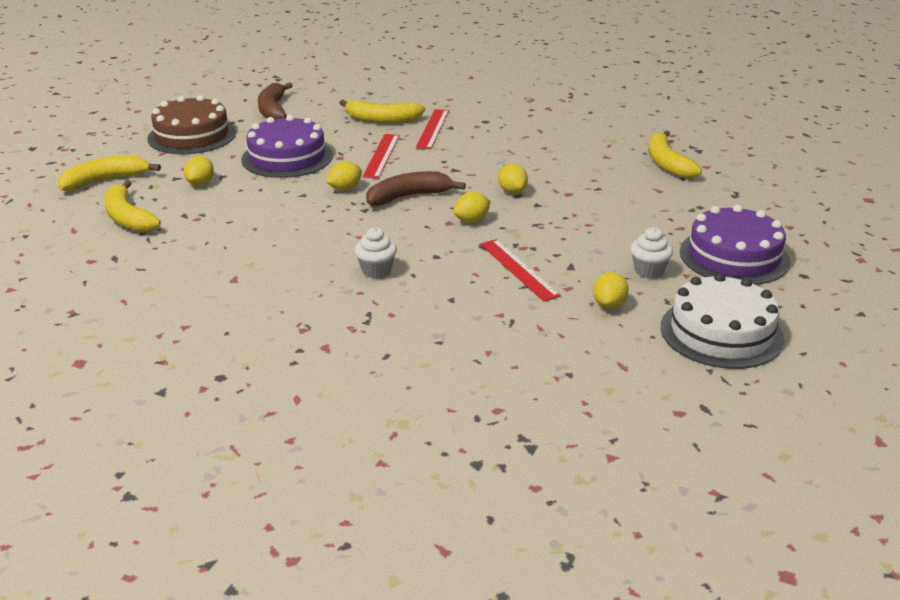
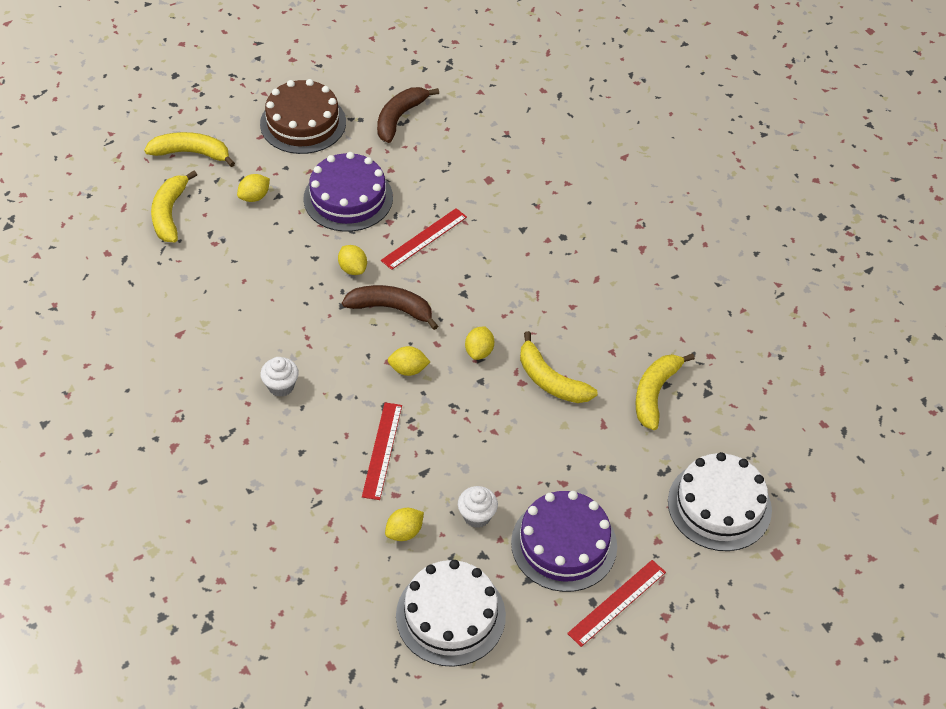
camera: 35 degrees right, 20 degrees up
yellow lemon [326,161,362,191] -> yellow lemon turned 60 degrees clockwise [338,245,367,275]
yellow banana [340,100,425,123] -> yellow banana moved to [520,331,598,403]
red ruler [416,109,449,149] -> red ruler moved to [567,560,666,647]
none -> white cake [668,452,772,551]

